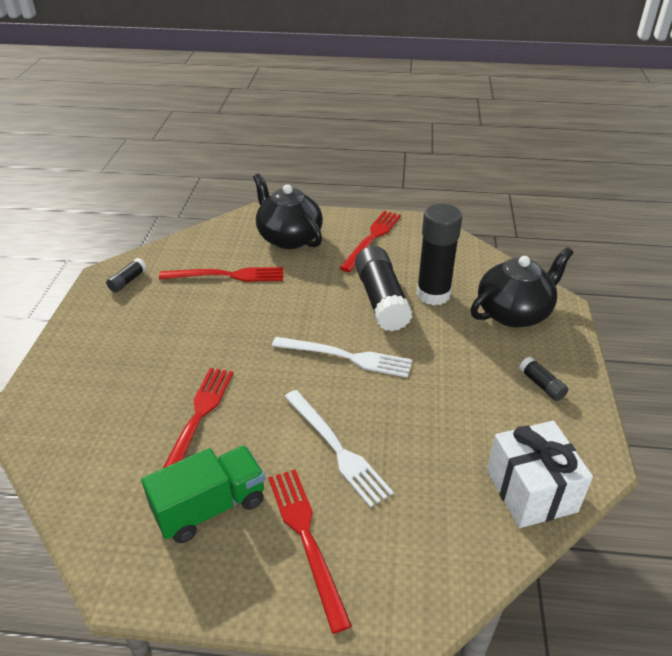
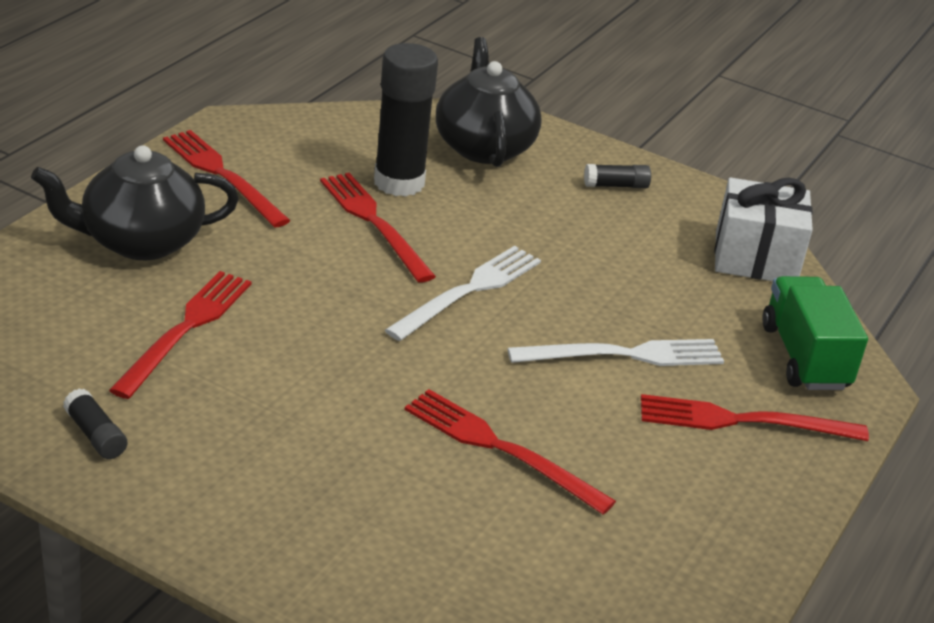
camera: 70 degrees left, 5 degrees down
green truck [141,445,265,543] -> green truck moved to [762,276,868,390]
black glue stick [355,246,413,331] -> red fork [320,173,436,283]

